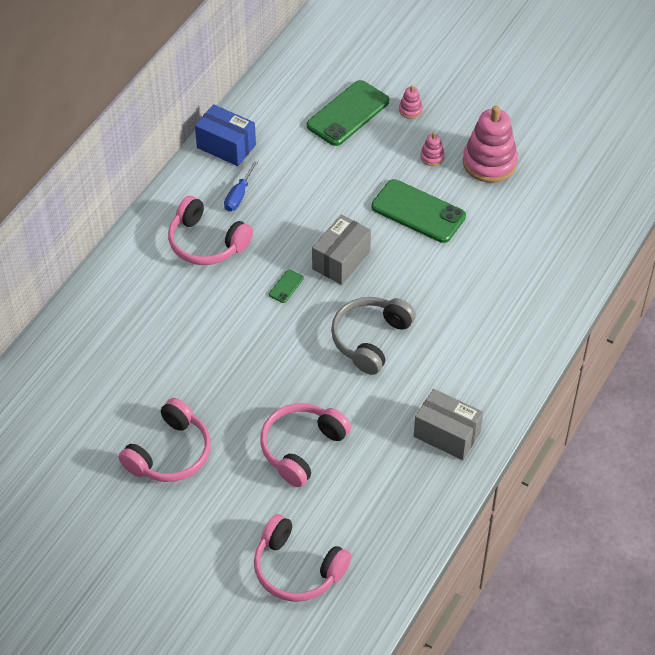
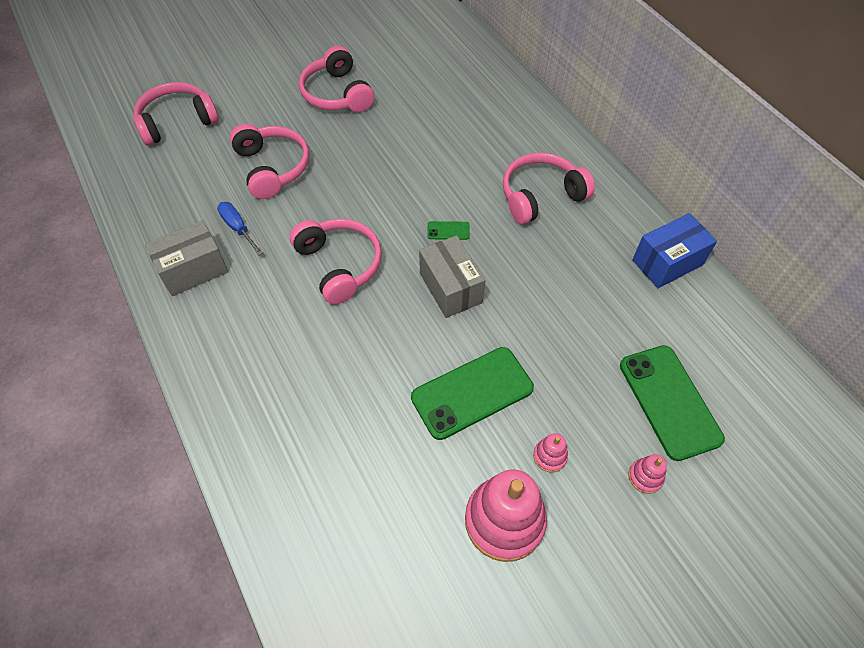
camera: 120 degrees right, 5 degrees up
blue screwdriver [224,159,259,211] -> blue screwdriver moved to [217,202,263,256]
green phone [269,269,304,303] -> green phone turned 60 degrees counterclockwise [427,221,470,240]
grey headphones [331,297,416,375] -> pink headphones [290,219,382,304]

